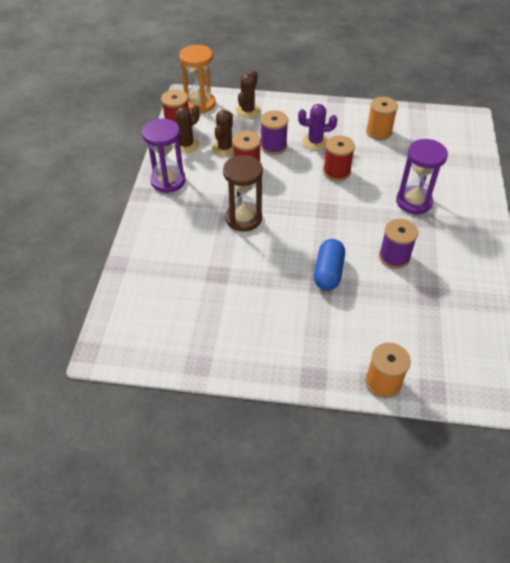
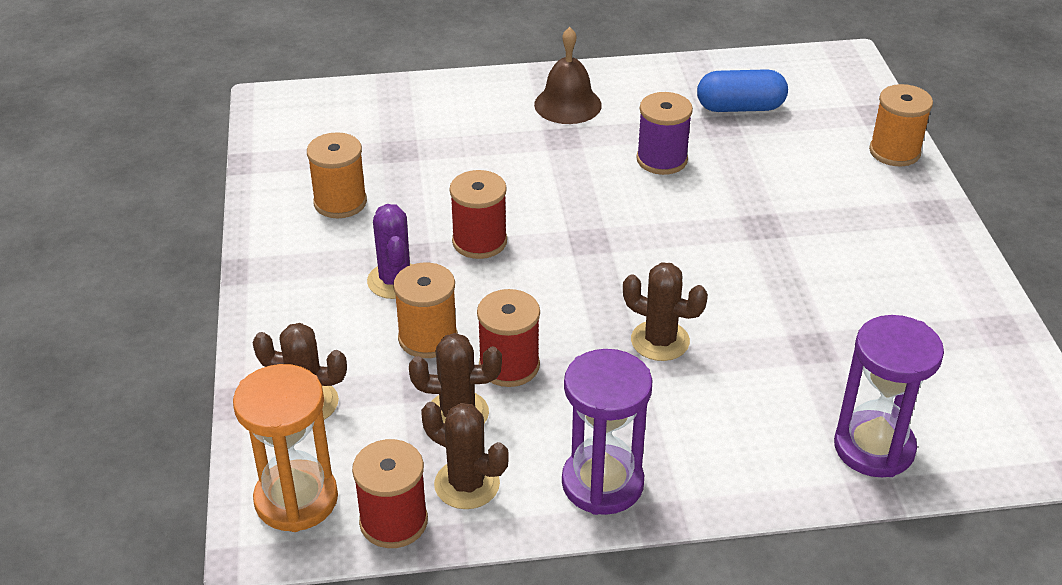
camera: 105 degrees left, 10 degrees down
brown hourglass [223,155,263,232] -> brown cactus [623,262,708,361]
purple spool [260,110,288,155] -> orange spool [393,263,458,358]
blue capsule [314,239,345,291] -> blue capsule moved to [697,69,788,112]
purple hourglass [396,139,448,214] -> purple hourglass moved to [834,315,944,477]
none -> brown bell [534,27,602,124]

